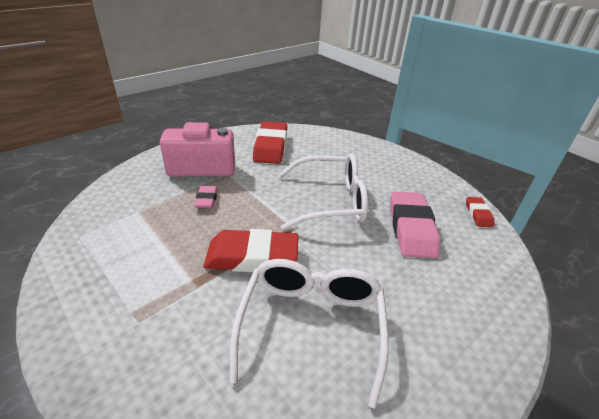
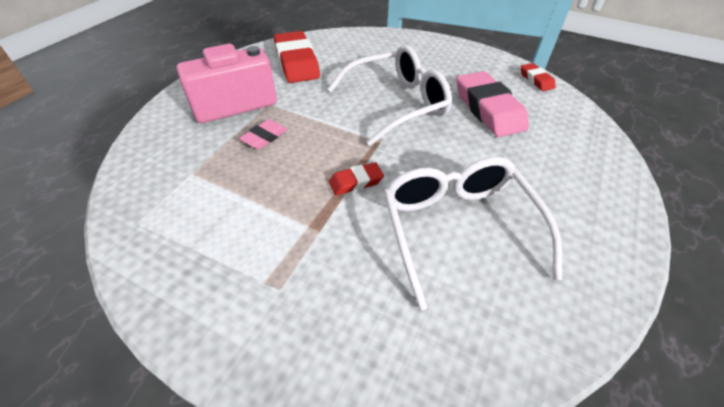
camera: 20 degrees left, 10 degrees up
pink eraser [194,186,218,208] -> pink eraser turned 60 degrees clockwise [239,119,287,149]
red eraser [203,229,298,272] -> red eraser [329,162,384,196], size x0.50

